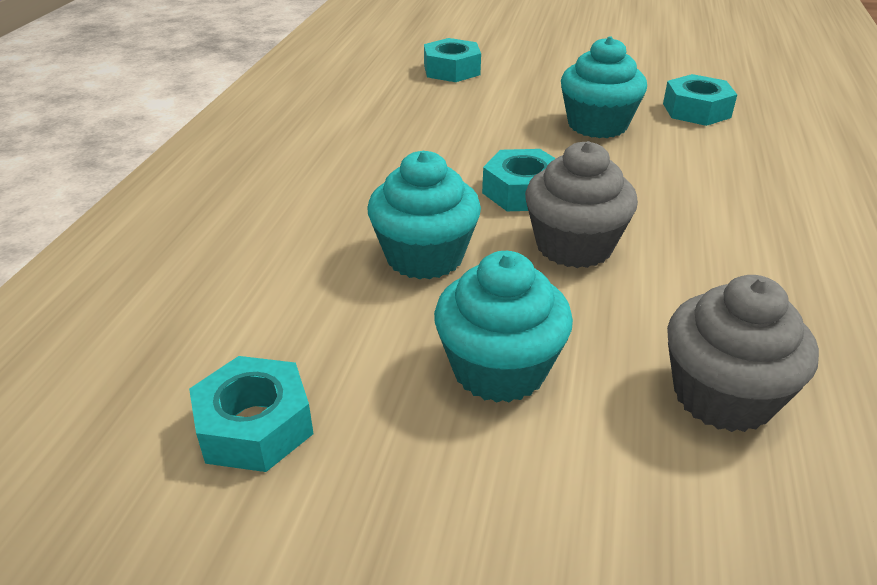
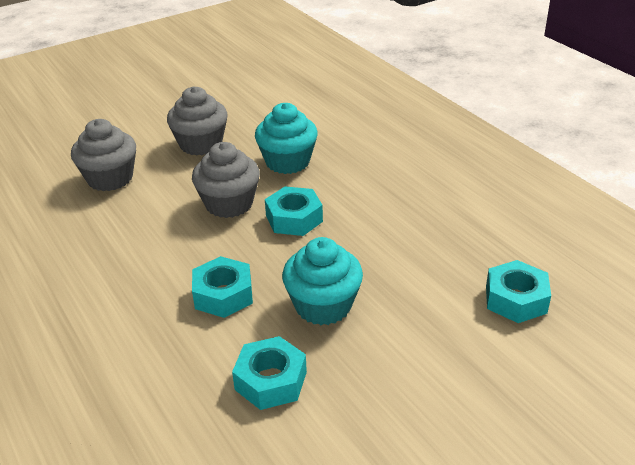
camera: 135 degrees right, 0 degrees up
turquoise nut [189,356,314,472] -> turquoise nut moved to [192,256,253,318]
turquoise cupcake [434,251,573,403] -> grey cupcake [167,87,228,156]

